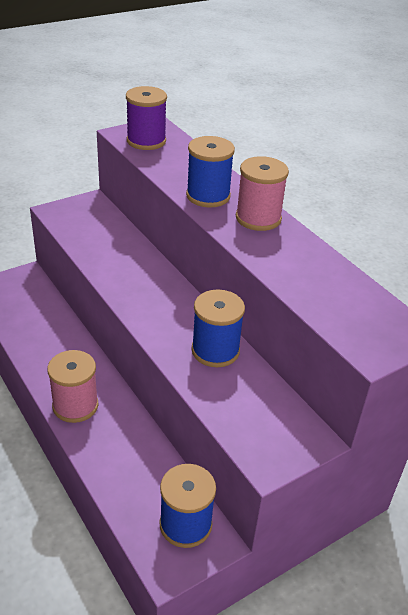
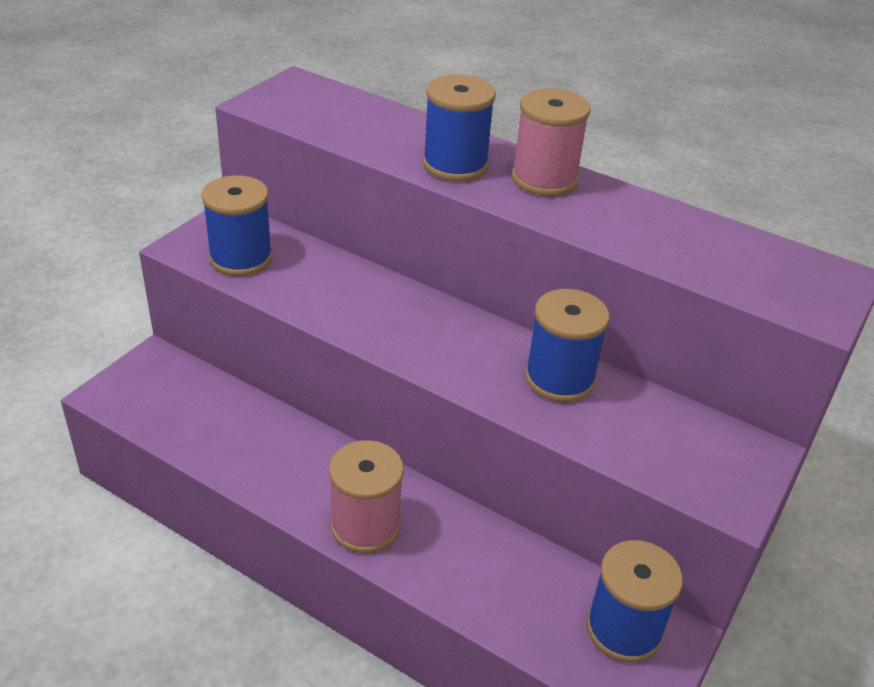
camera: 25 degrees left, 0 degrees up
purple spool [126,86,167,150] -> none
none -> blue spool [201,175,273,276]

